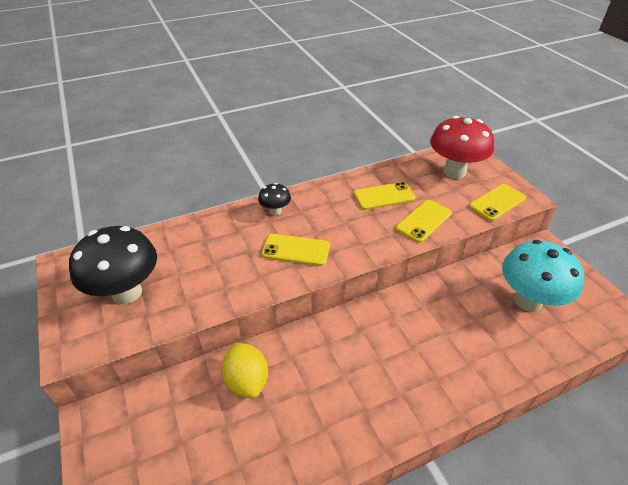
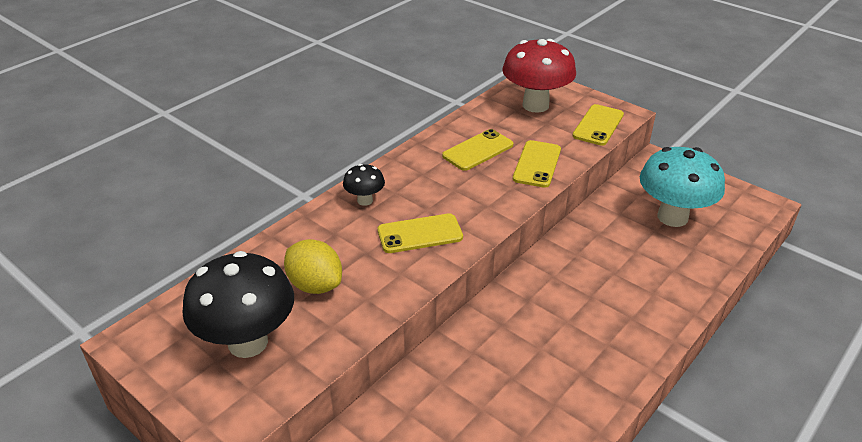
camera: 25 degrees left, 5 degrees down
yellow lemon [221,343,268,399] -> yellow lemon moved to [284,239,342,294]

